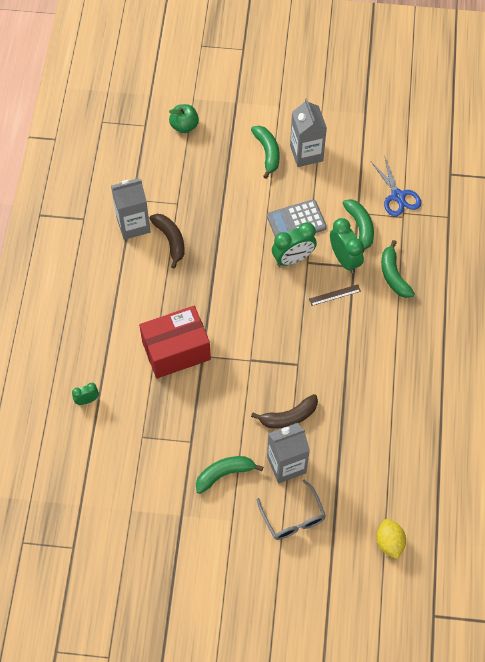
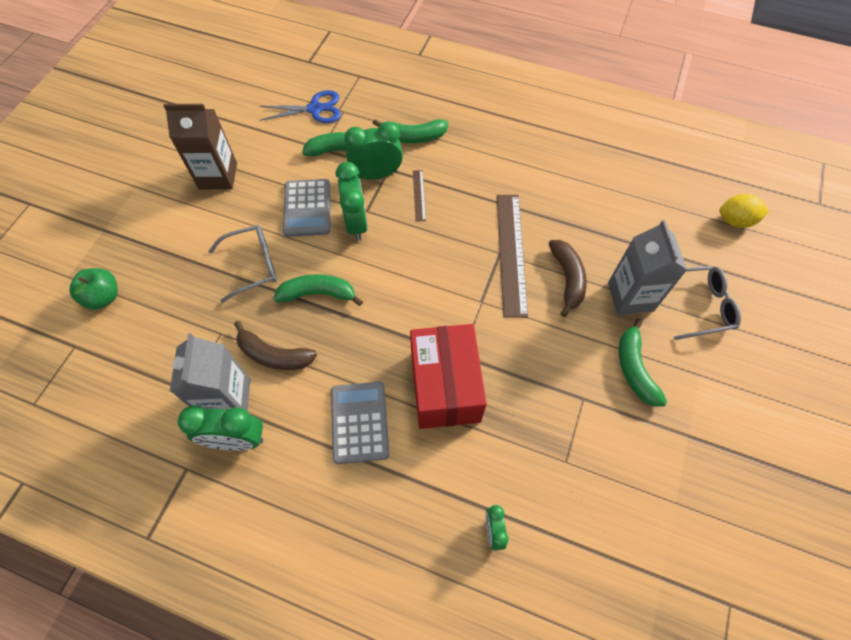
camera: 75 degrees left, 0 degrees up
brown banana [149,214,185,269] -> brown banana turned 150 degrees counterclockwise [234,321,317,370]
green banana [251,126,280,179] -> green banana moved to [274,274,363,306]
grey carton [290,98,327,167] -> brown carton [163,104,237,189]
none -> green clock [177,405,263,451]
none -> grey glasses [209,225,277,303]
none -> grey calculator [331,382,389,464]
none -> brown ruler [497,195,528,318]

